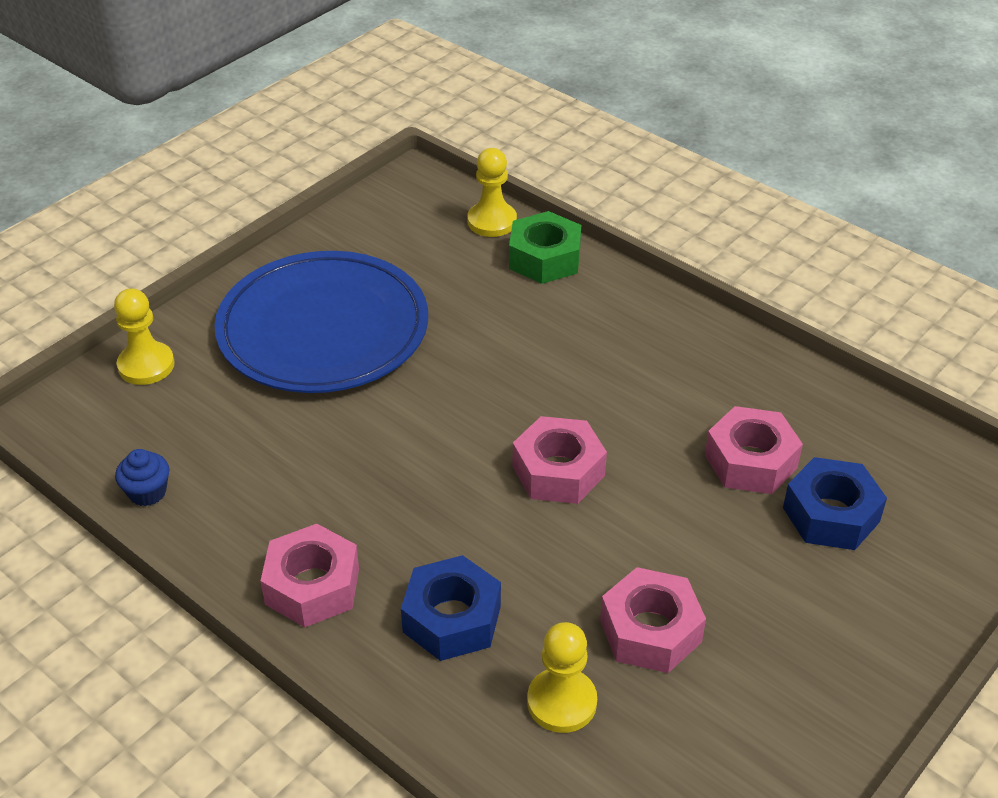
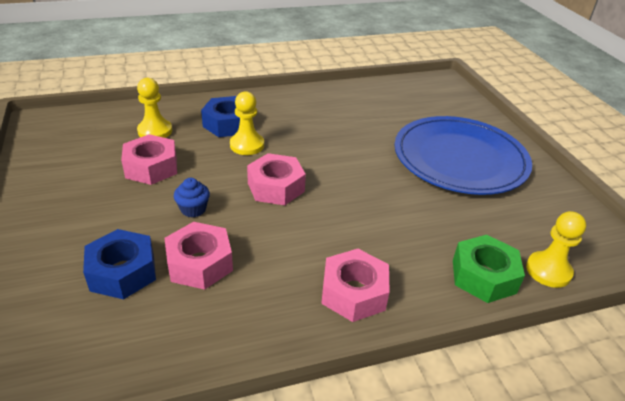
camera: 120 degrees right, 5 degrees down
yellow pawn [114,288,175,385] -> yellow pawn moved to [230,91,264,155]
blue cupcake [115,449,169,506] -> blue cupcake moved to [174,178,210,218]
pink nut [261,524,359,627] -> pink nut moved to [321,249,390,322]

